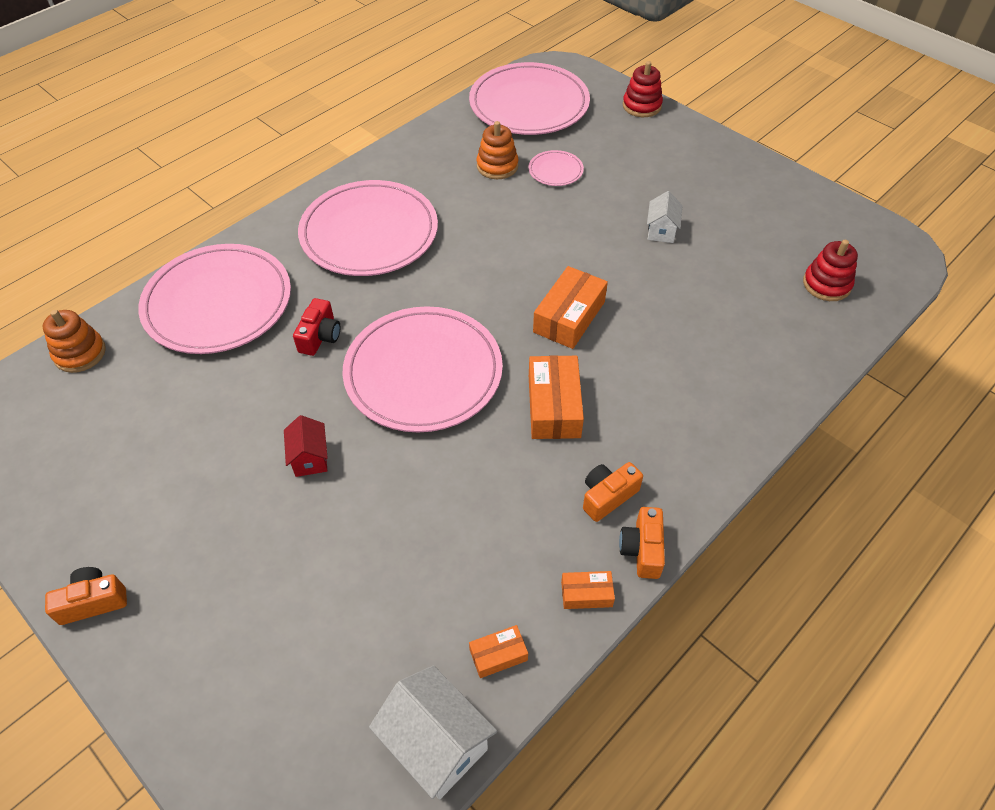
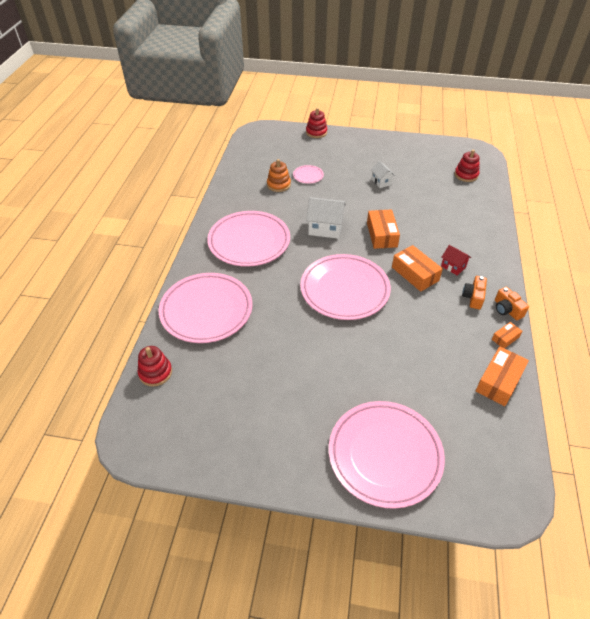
camera: 35 degrees left, 5 degrees down
orange stacking toy [43,310,106,373] -> red stacking toy [138,346,172,387]
orange camera [45,567,127,625] -> none
red house [284,415,328,477] -> red house moved to [441,245,471,276]
red camera [293,298,340,356] -> none
white house [369,665,497,800] -> white house moved to [306,197,346,239]
pink plate [469,62,590,135] -> pink plate moved to [329,401,445,509]
orange box [469,625,528,678] -> orange box [476,346,529,406], size x1.88

